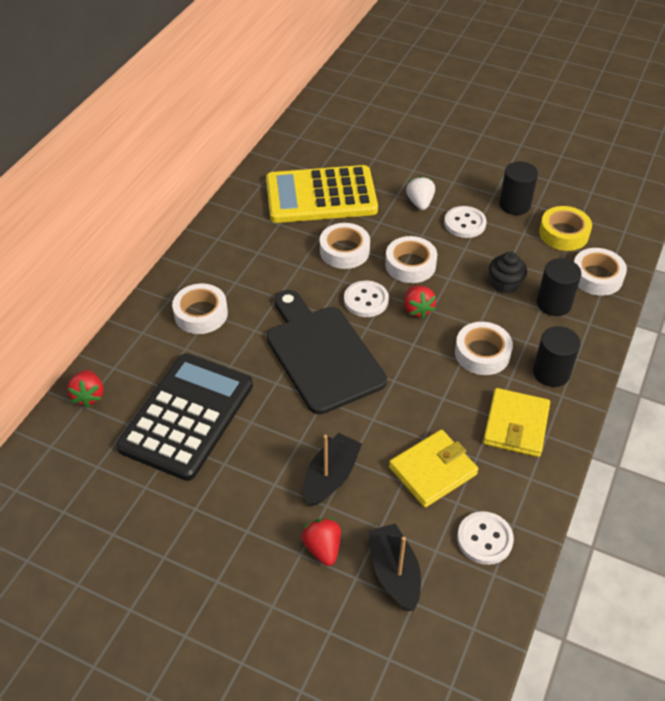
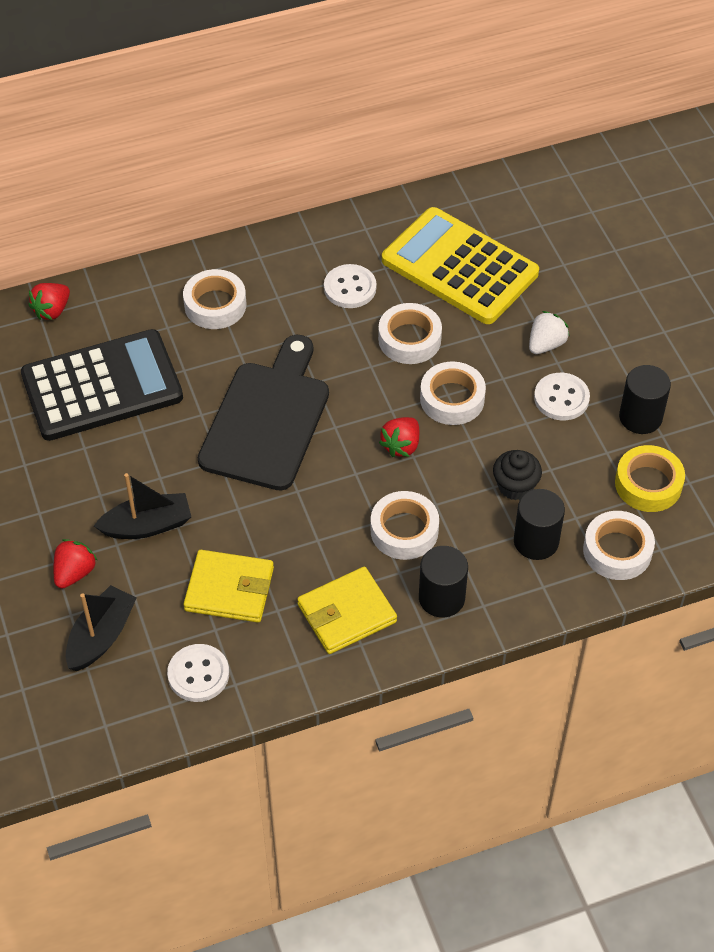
camera: 45 degrees right, 5 degrees up
white button [344,281,389,317] -> white button moved to [324,264,376,308]

